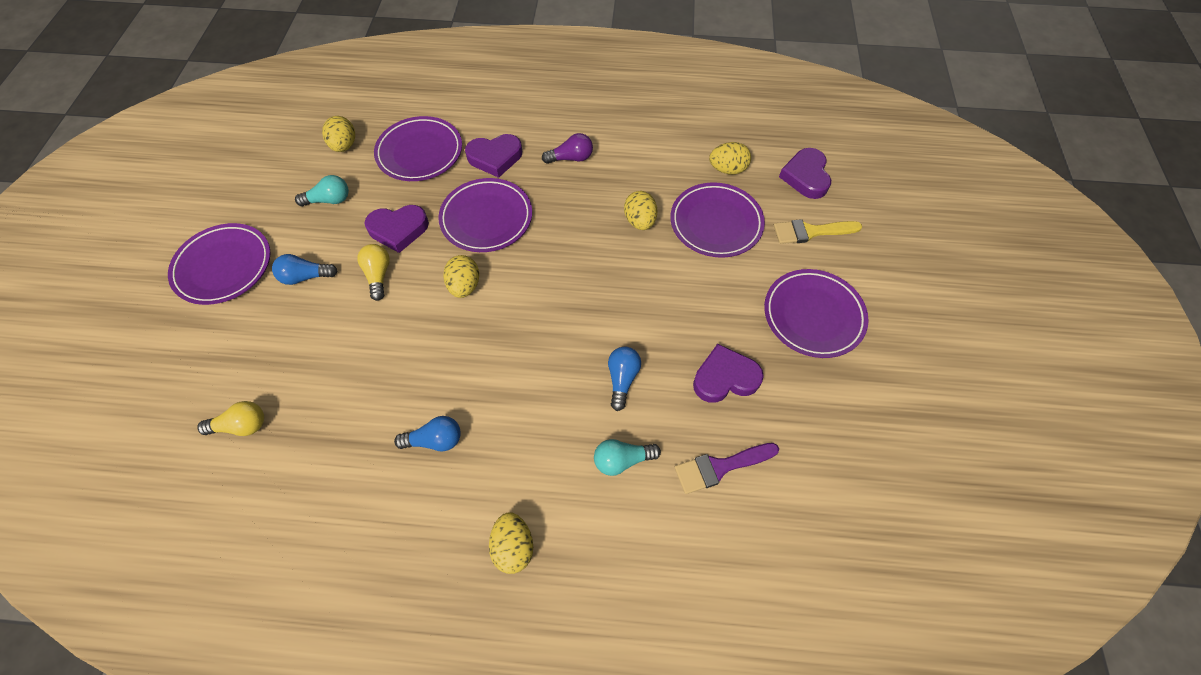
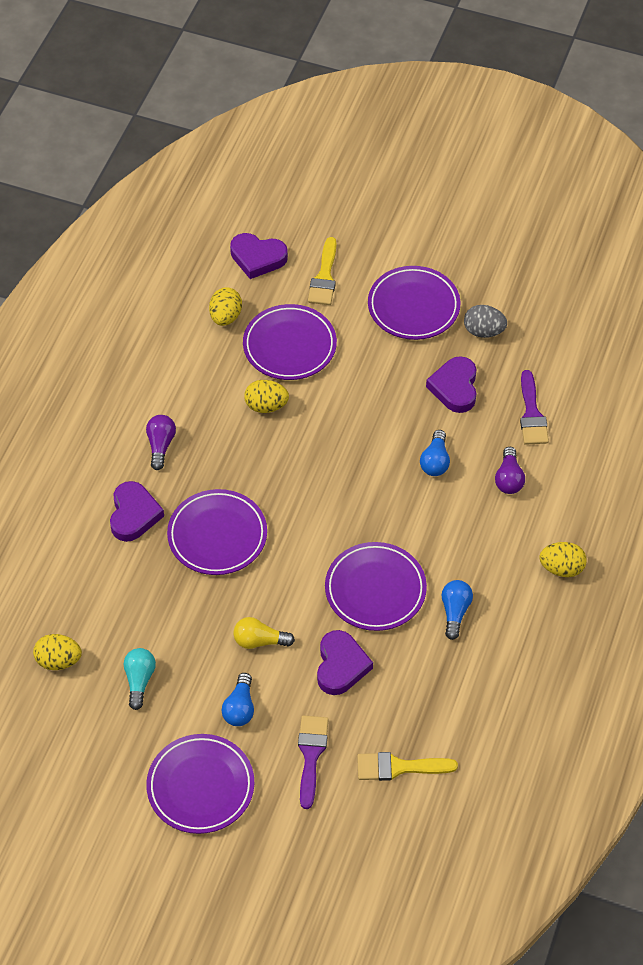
camera: 75 degrees left, 5 degrees down
yellow light bulb [198,401,264,436] -> yellow brush [357,752,458,781]
purple heart [365,205,429,253] -> purple heart moved to [317,630,373,695]
purple plate [374,116,462,181] -> purple plate moved to [325,542,427,631]
yellow egg [443,255,479,298] -> none
turquoise light bulb [594,439,661,476] -> purple light bulb [495,447,525,494]
blue light bulb [608,347,641,411] -> blue light bulb turned 105 degrees counterclockwise [420,430,450,476]
none -> purple brush [298,715,329,809]
none -> grey egg [464,305,507,338]

